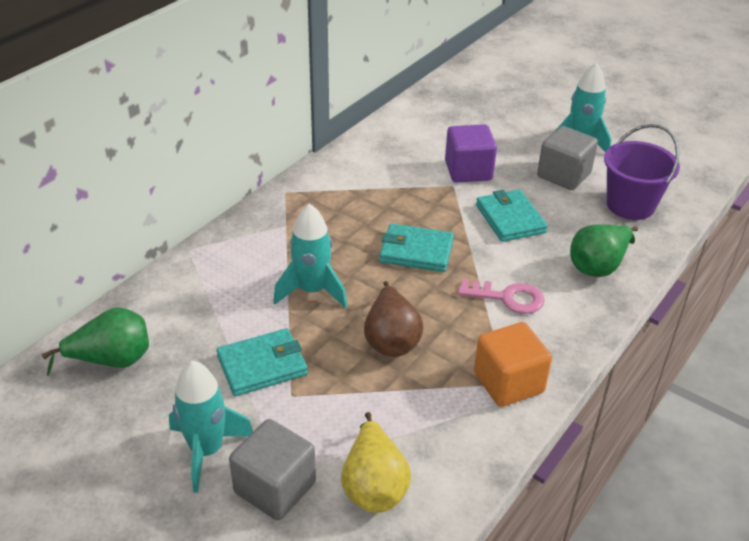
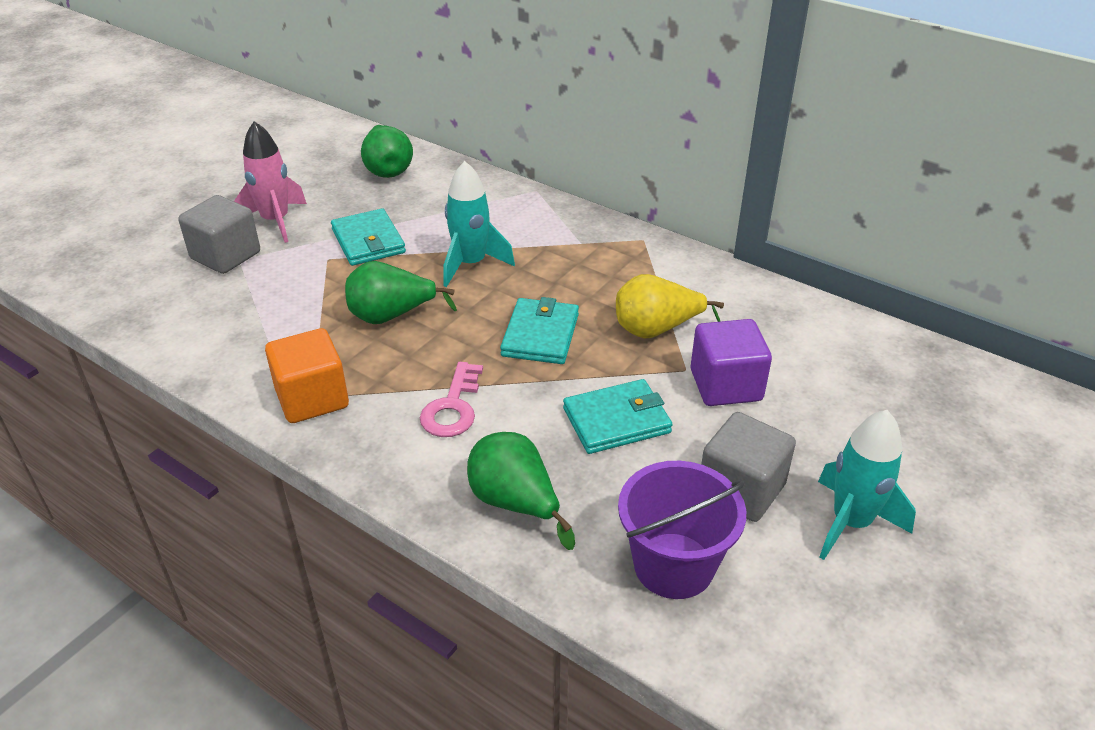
camera: 90 degrees right, 0 degrees up
turquoise rocket [169,361,253,493] -> pink rocket [234,121,307,243]
yellow pear [341,412,411,513] -> yellow pear moved to [616,274,724,339]
brown pear [364,281,424,357] -> green pear [345,261,457,324]

